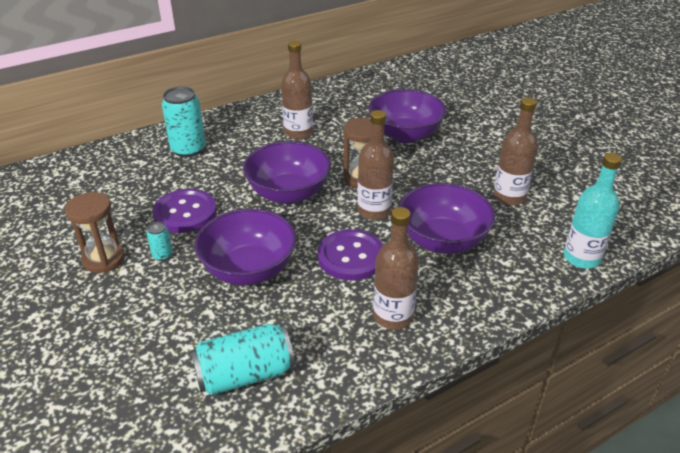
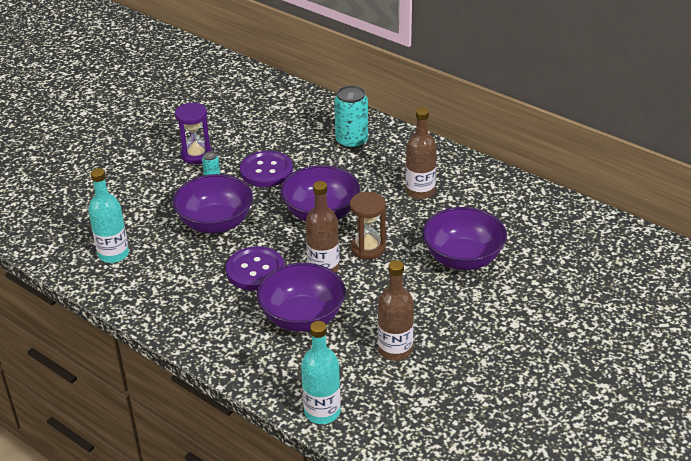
camera: 70 degrees right, 0 degrees up
brown hourglass [65,192,125,273] -> purple hourglass [175,103,212,164]
turquoise can [191,324,294,395] -> turquoise bottle [88,168,129,263]
brown bottle [373,207,419,330] -> none

